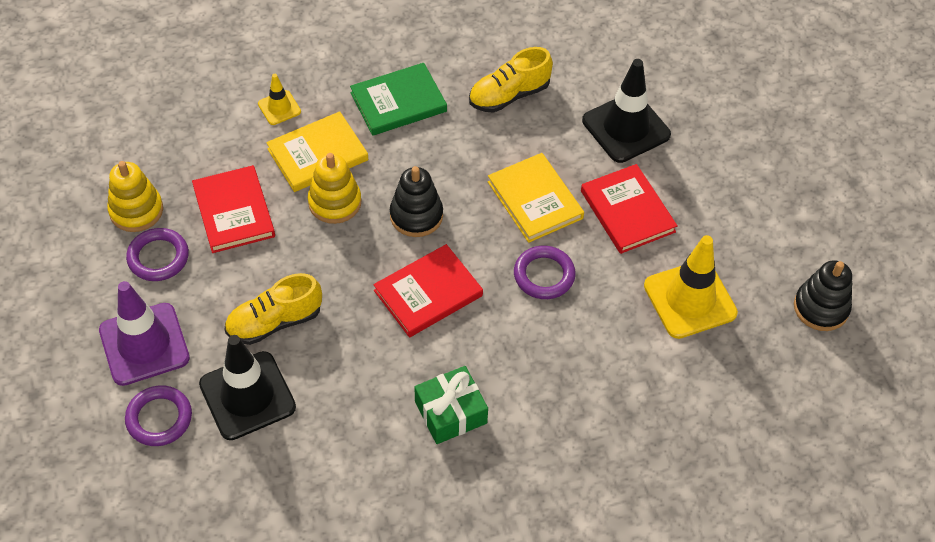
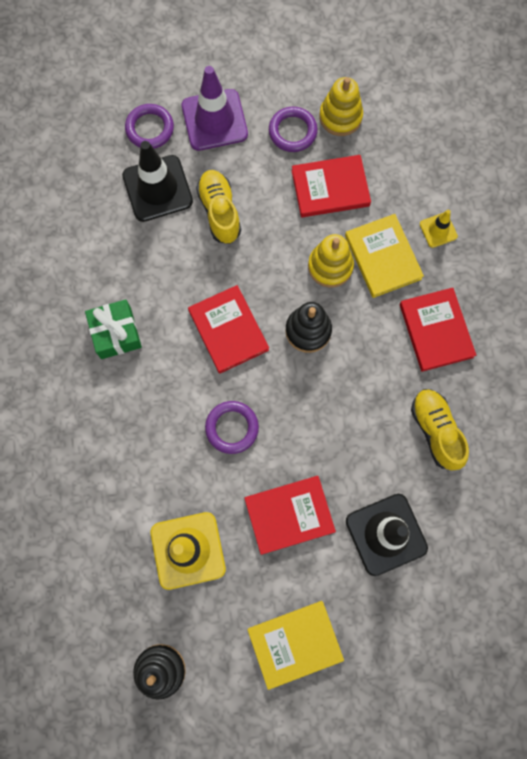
camera: 100 degrees right, 20 degrees up
green book [350,63,447,136] -> red book [399,288,476,372]
yellow book [488,153,584,243] -> yellow book moved to [248,601,344,690]

